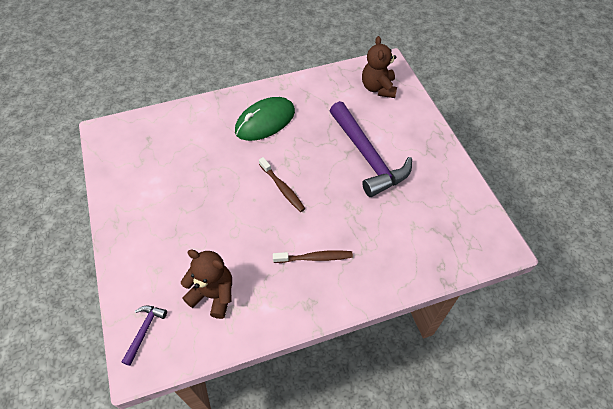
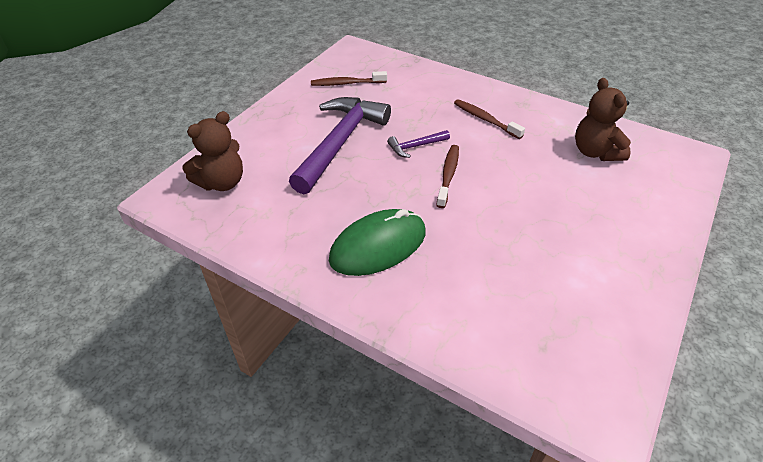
camera: 130 degrees left, 10 degrees down
purple hammer [122,306,167,366] -> purple hammer moved to [387,130,450,158]
green mouse [235,97,295,141] -> green mouse turned 45 degrees counterclockwise [329,209,426,276]
none -> brown toothbrush [311,71,387,86]

